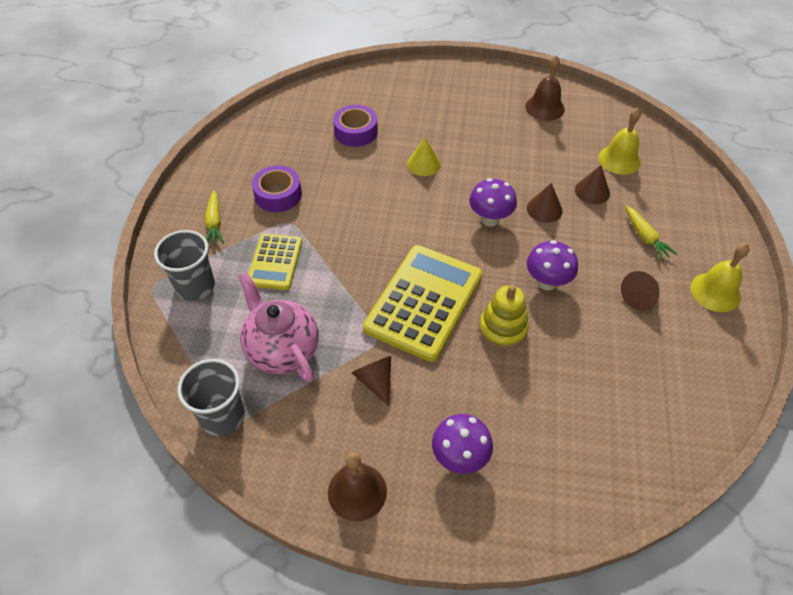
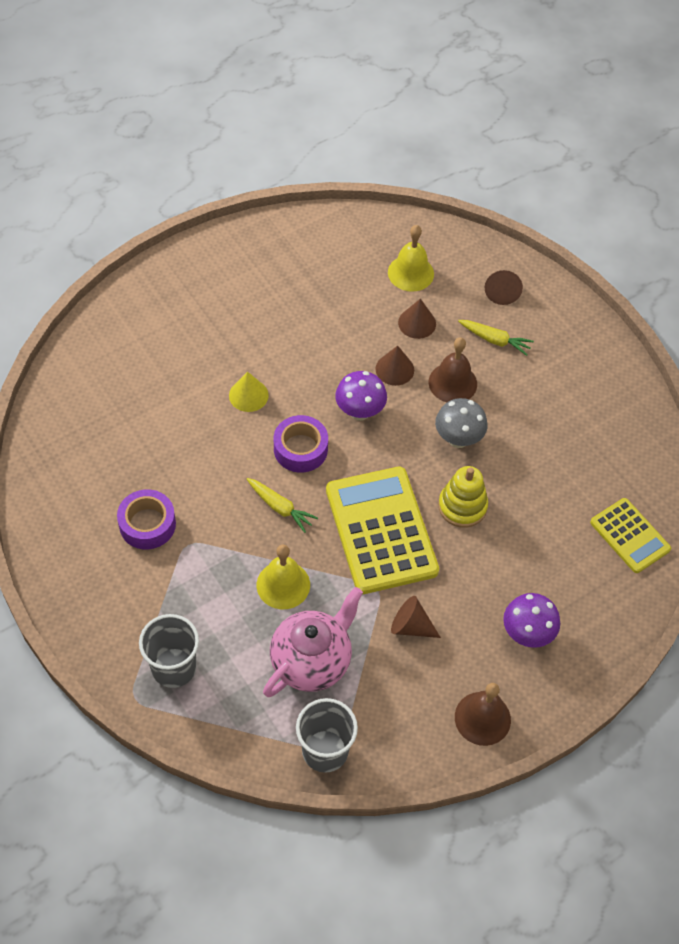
camera: 45 degrees left, 5 degrees up
yellow carrot [205,190,224,245] -> yellow carrot moved to [247,478,318,533]
pink teapot [238,272,319,383] -> pink teapot turned 120 degrees clockwise [263,587,363,697]
yellow calculator [248,234,302,290] -> yellow calculator moved to [590,498,671,573]
purple tape [333,105,378,147] -> purple tape moved to [274,415,328,473]
brown bell [525,55,565,121] -> brown bell moved to [429,337,477,402]
purple mushroom [527,240,578,291] -> grey mushroom [435,398,487,448]
brown cone [621,271,659,310] -> brown cone moved to [485,270,523,305]
yellow bell [691,243,750,312] -> yellow bell moved to [257,545,310,609]

